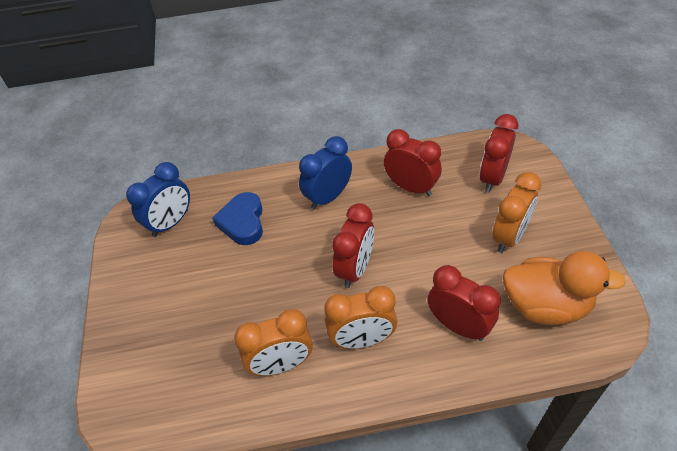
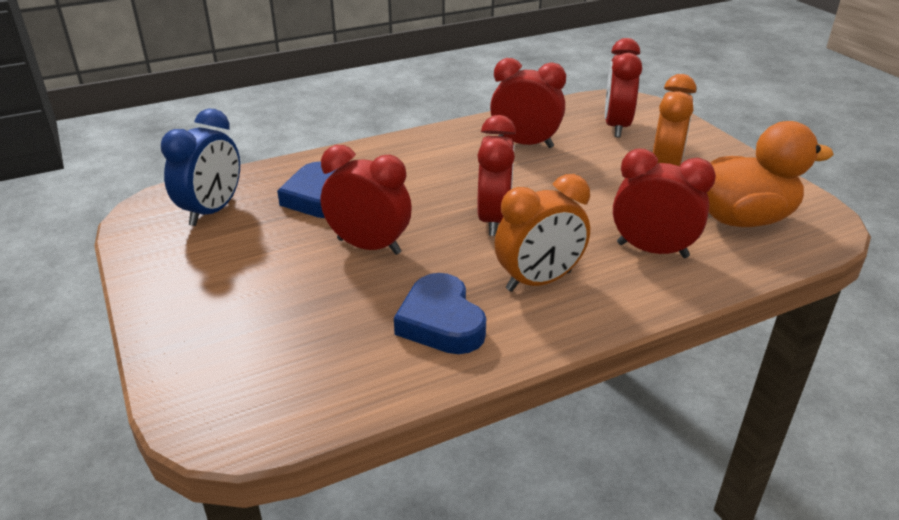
camera: 20 degrees left, 15 degrees down
orange clock [234,309,313,376] -> blue heart [394,273,486,354]
blue clock [299,136,352,210] -> none
none -> red clock [321,145,412,255]

